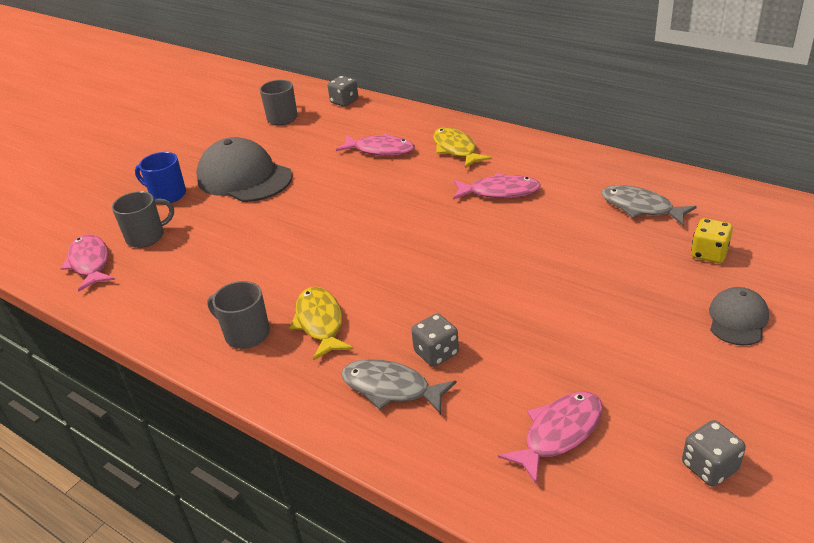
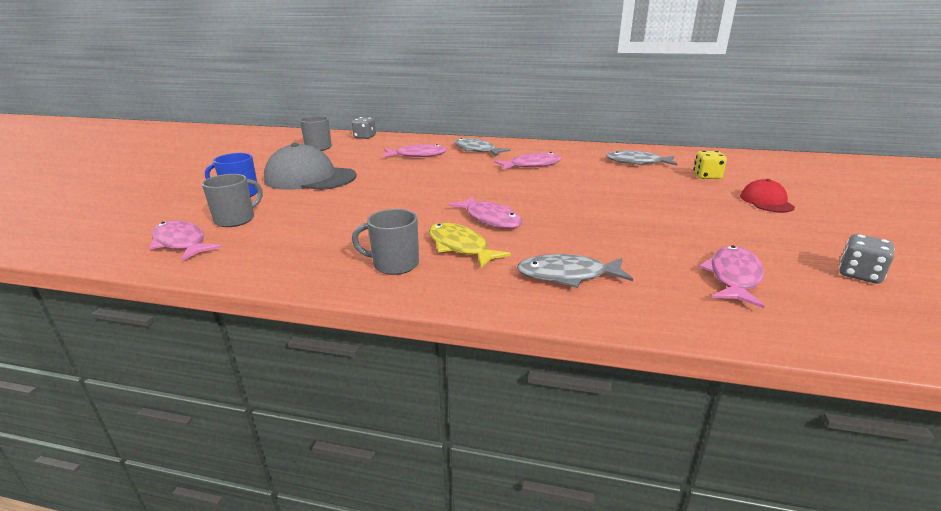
camera: 25 degrees left, 10 degrees down
grey dice [412,313,459,367] -> none
yellow fish [433,127,492,168] -> grey fish [454,138,511,156]
grey cap [709,287,769,346] -> red cap [740,179,795,212]
none -> pink fish [449,196,522,229]

